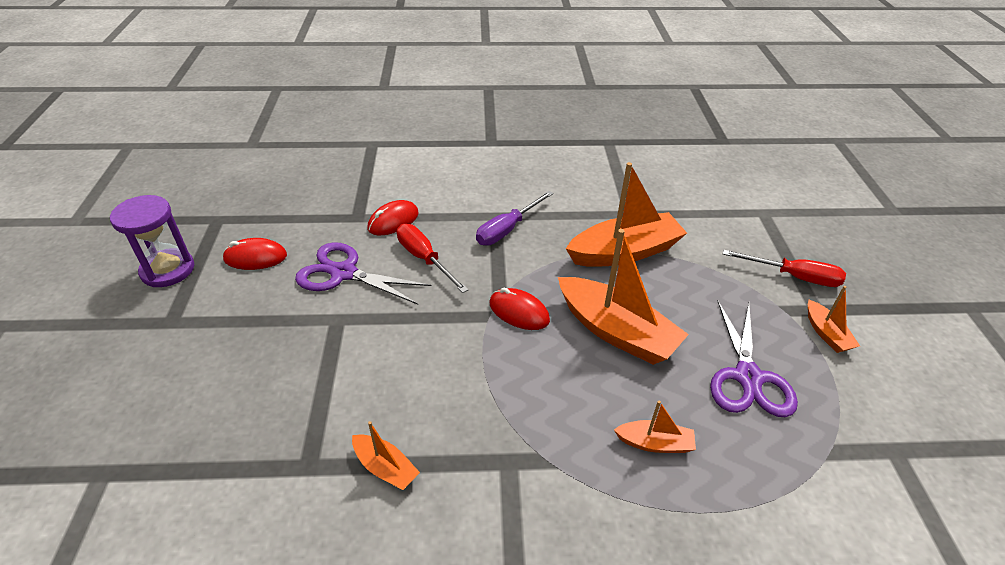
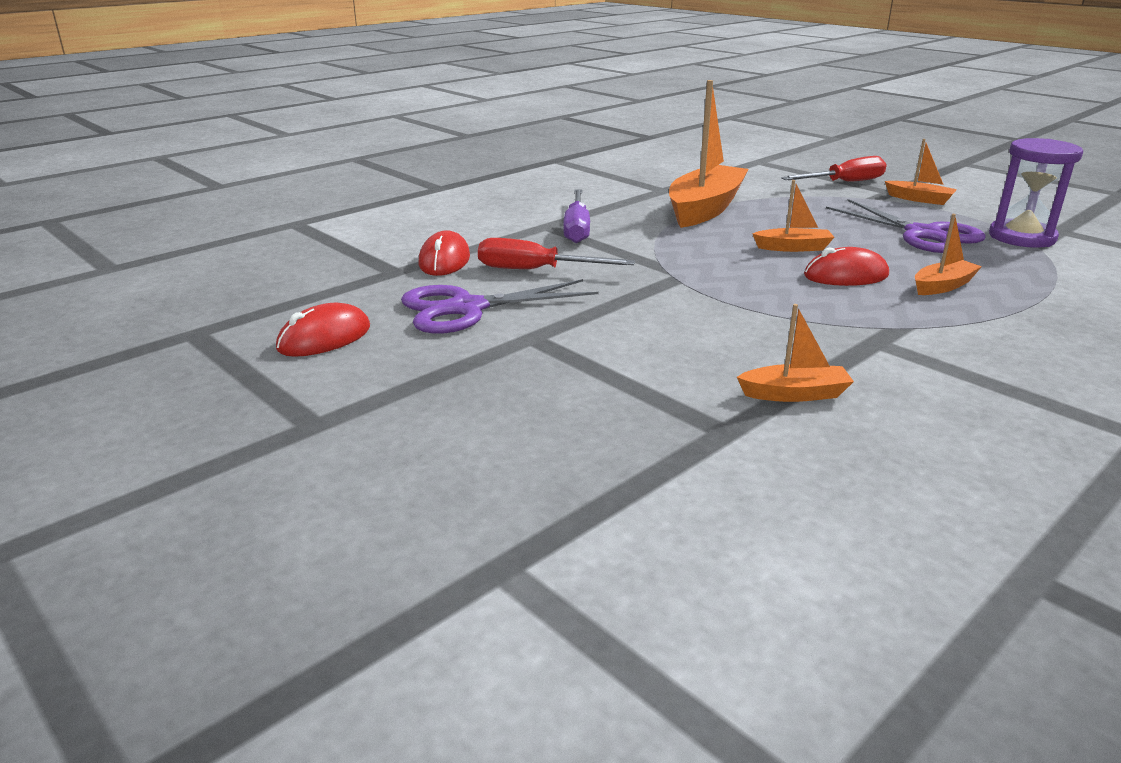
camera: 40 degrees left, 15 degrees down
purple hourglass [110,195,194,287] -> purple hourglass moved to [989,138,1083,248]
red mouse [490,288,550,330] -> red mouse moved to [804,247,889,286]
orange boat [558,229,689,365] -> orange boat [752,180,834,252], size x0.49

